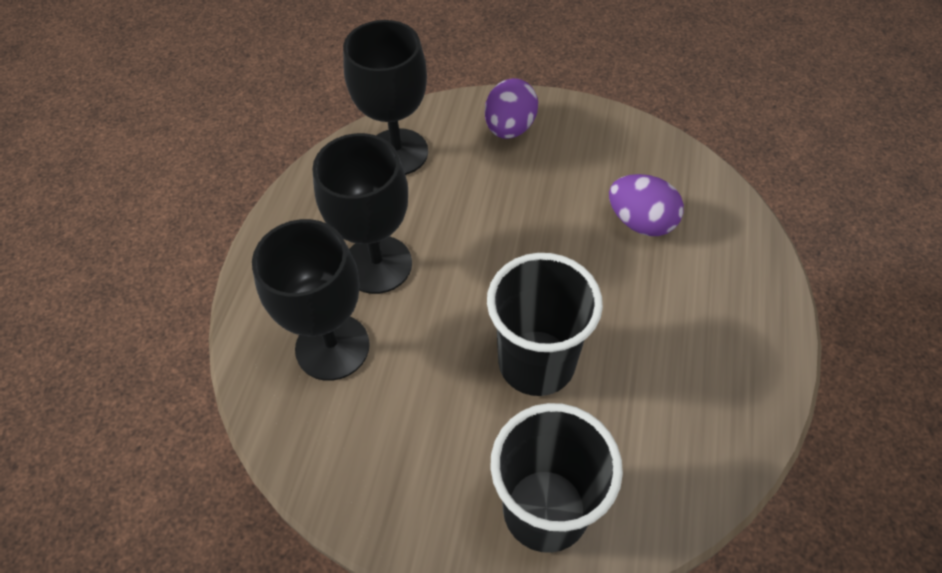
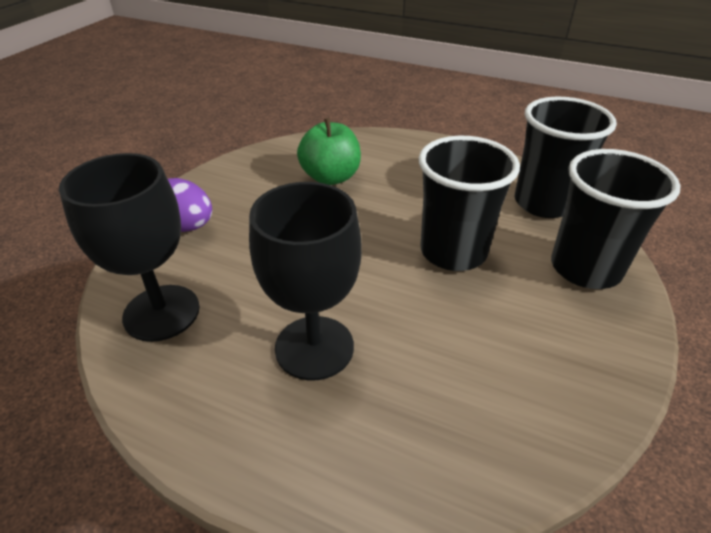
camera: 80 degrees left, 15 degrees down
black goblet [252,219,370,381] -> none
purple egg [609,174,684,236] -> green apple [297,118,361,185]
none -> black cup [514,97,617,218]

